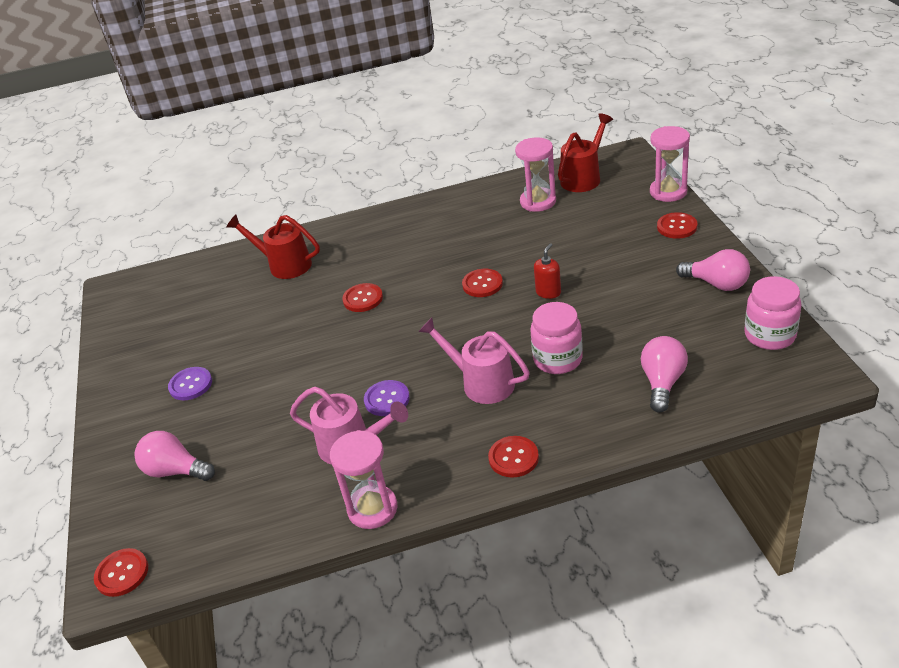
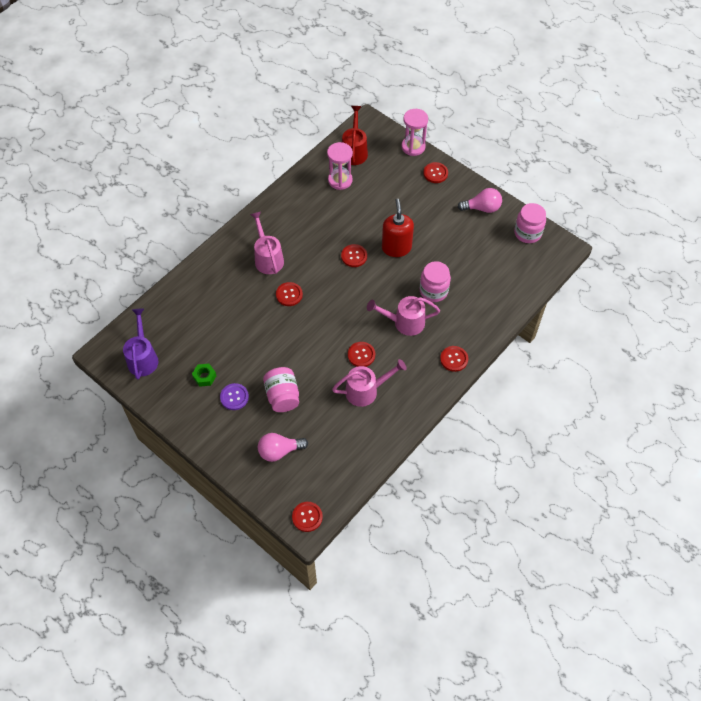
camera: 40 degrees left, 20 degrees up
red watering can [226,215,320,279] -> none
pink hourglass [330,430,398,529] -> none
purple button [364,380,410,416] -> red button [348,342,375,367]
red soap dispenser [534,243,561,299] -> red soap dispenser [382,199,414,257], size x1.85
pink light bulb [641,336,688,413] -> none
none -> purple watering can [123,309,158,380]
none -> green nut [192,364,216,387]
none -> pink watering can [250,211,284,274]
none -> pink jar [263,367,299,412]

